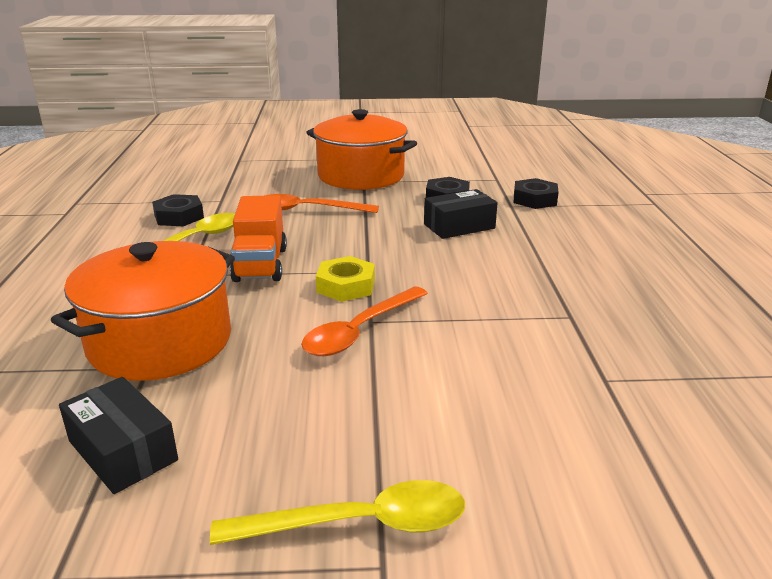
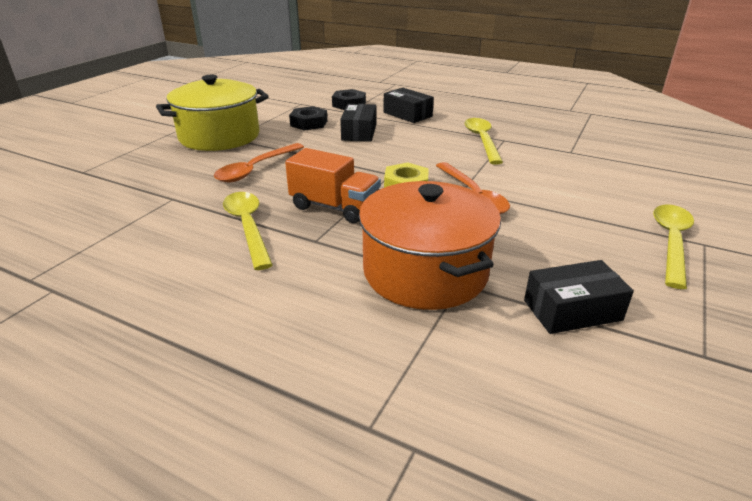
camera: 60 degrees left, 5 degrees up
black nut [152,194,204,226] -> none
orange pot [306,109,417,190] -> yellow pot [156,75,269,151]
none -> black box [384,88,434,123]
none -> yellow spoon [465,118,503,164]

